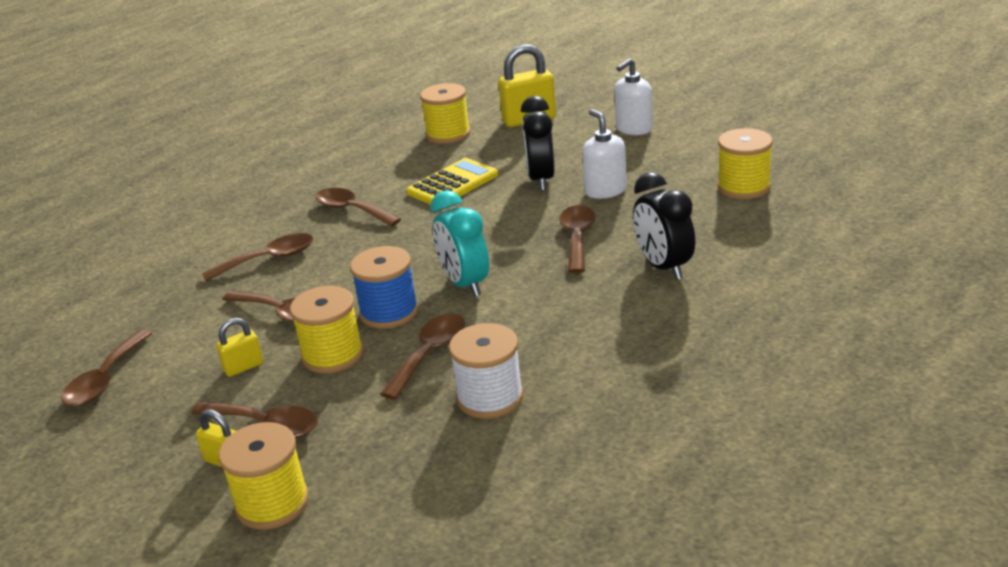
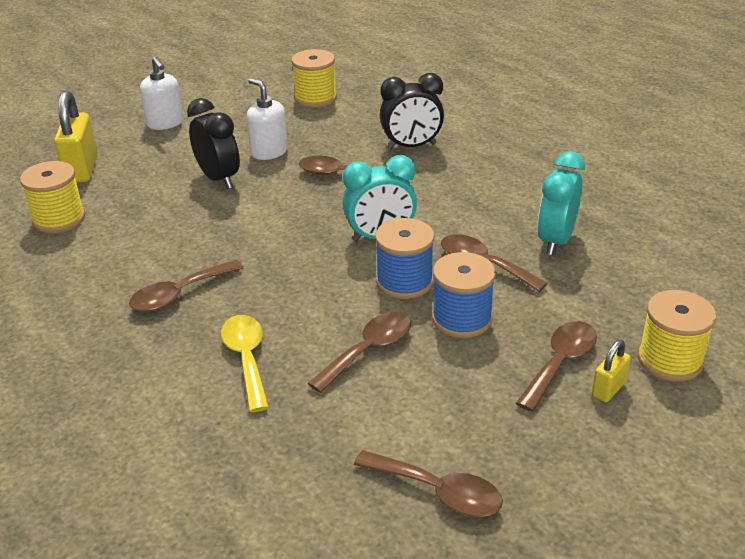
camera: 80 degrees left, 5 degrees up
brown spoon [202,233,313,281] -> yellow spoon [221,315,269,412]
yellow padlock [216,318,263,377] -> none
yellow spool [290,286,364,373] -> blue spool [432,252,496,338]
yellow calculator [406,158,498,205] -> none
white spool [449,323,523,419] -> turquoise clock [537,151,585,255]
black clock [521,96,555,190] -> black clock turned 135 degrees counterclockwise [187,98,240,189]
white soap dispenser [582,109,627,199] -> white soap dispenser turned 60 degrees clockwise [247,78,288,160]

